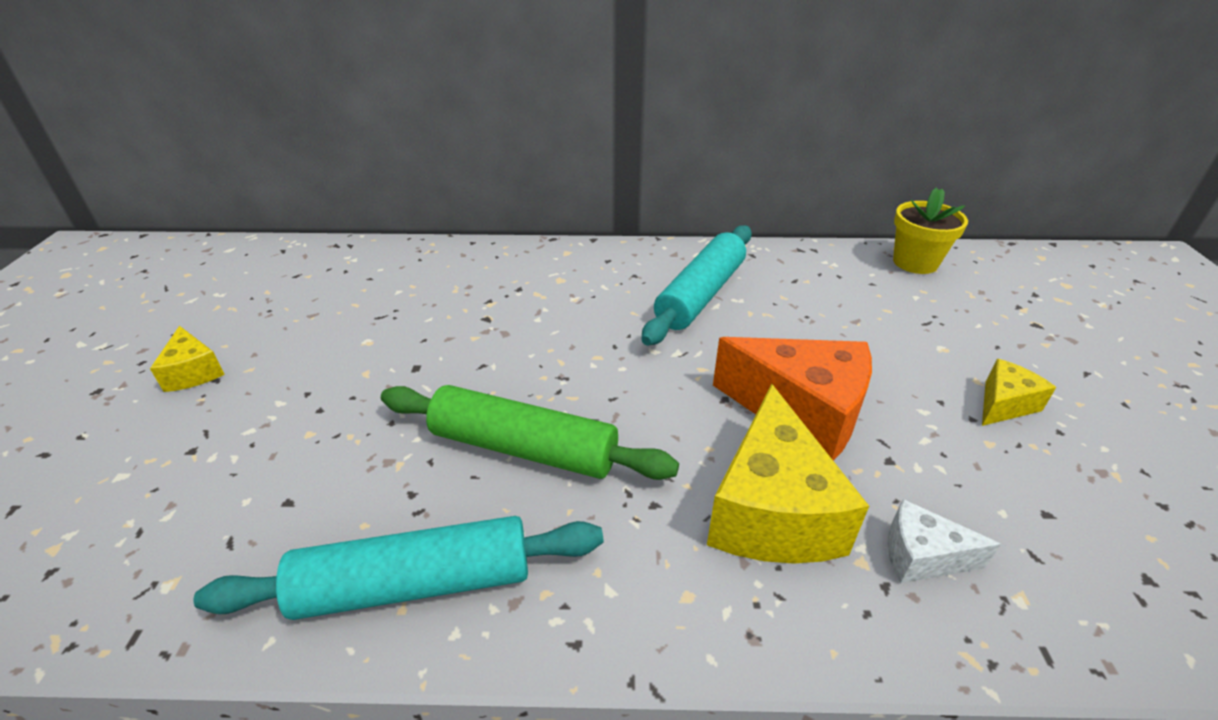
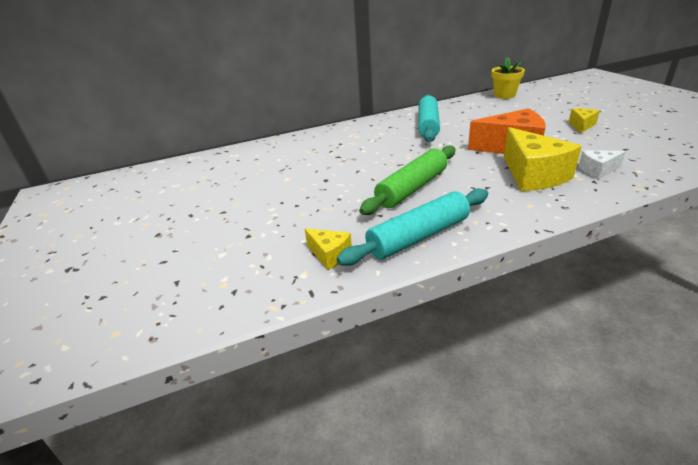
camera: 20 degrees left, 5 degrees down
yellow cheese [150,326,225,392] -> yellow cheese moved to [305,228,352,270]
green rolling pin [381,385,679,480] -> green rolling pin turned 45 degrees counterclockwise [359,146,455,215]

